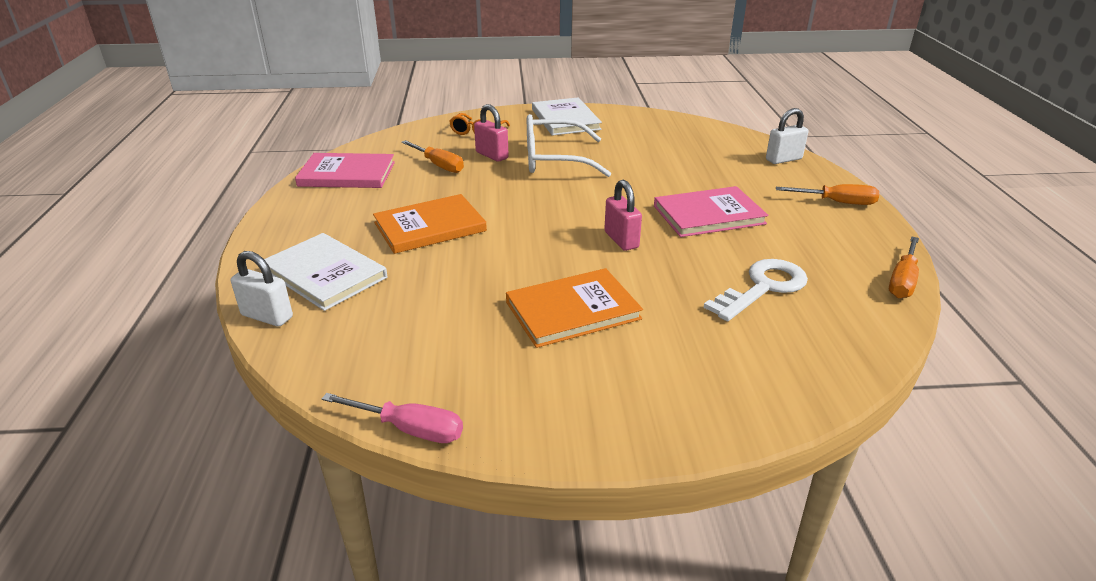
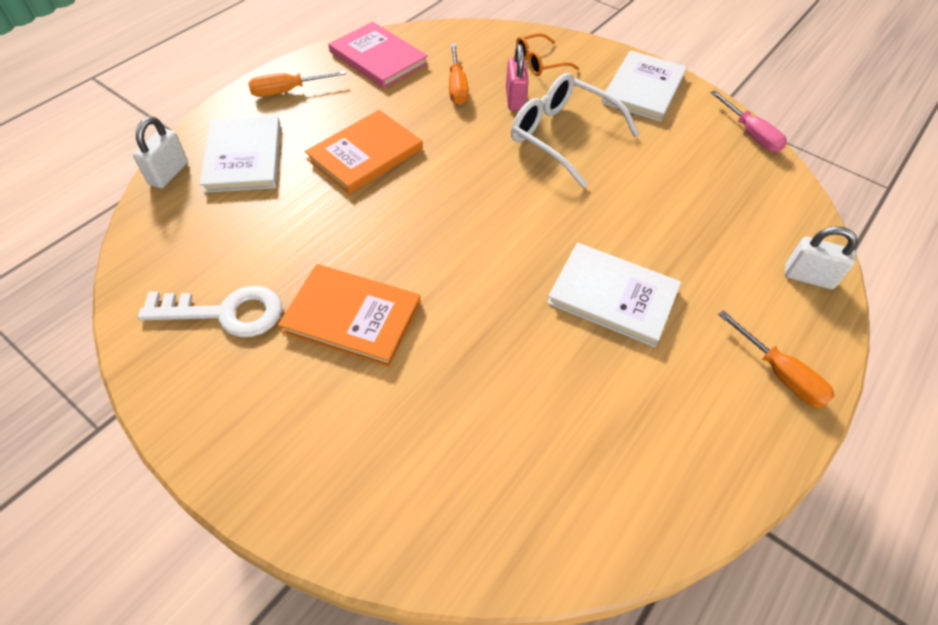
camera: 40 degrees right, 20 degrees up
white padlock [231,251,293,326] -> white padlock turned 45 degrees clockwise [133,117,188,188]
pink screwdriver [322,393,463,443] -> pink screwdriver moved to [711,90,787,152]
orange book [373,194,487,254] -> orange book turned 60 degrees counterclockwise [305,110,423,194]
pink padlock [604,180,642,251] -> none
pink book [654,186,769,237] -> white book [547,243,681,347]
white key [703,259,808,321] -> white key moved to [138,286,282,337]
orange screwdriver [889,237,919,298] -> orange screwdriver moved to [248,70,346,97]

